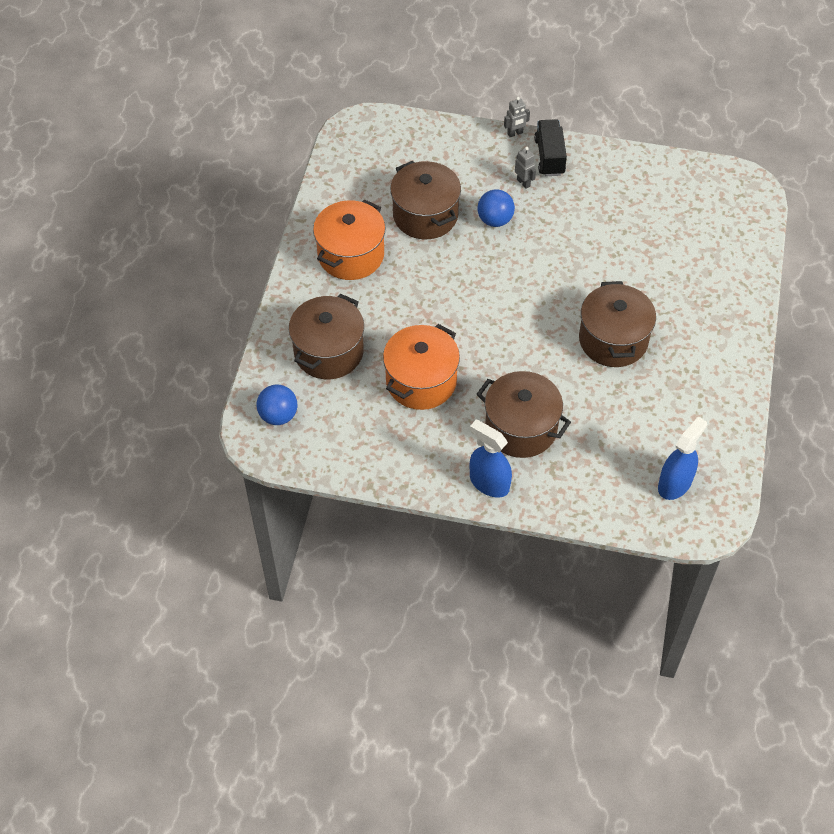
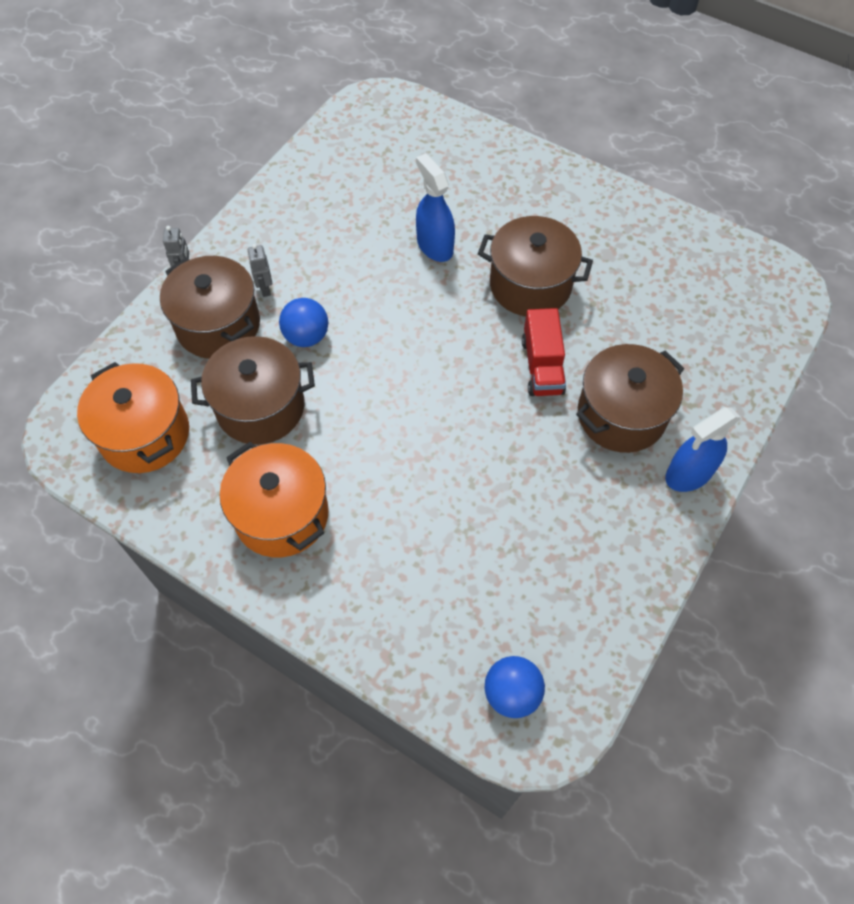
camera: 70 degrees left, 5 degrees up
brown pot [289,294,364,379] -> brown pot moved to [160,256,260,359]
orange pot [383,324,460,410] -> orange pot moved to [77,362,189,473]
grey robot [515,147,536,189] -> grey robot turned 90 degrees counterclockwise [247,244,272,297]
black truck [534,119,567,176] -> none
blue spray bottle [658,416,707,500] -> blue spray bottle moved to [416,153,455,262]
none -> red truck [522,308,566,396]

